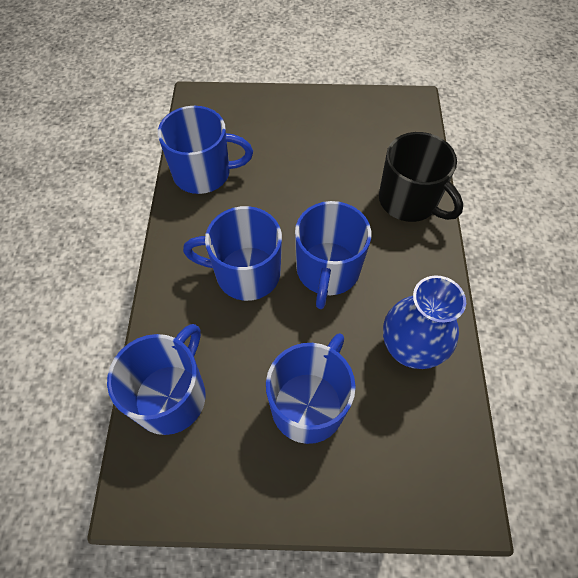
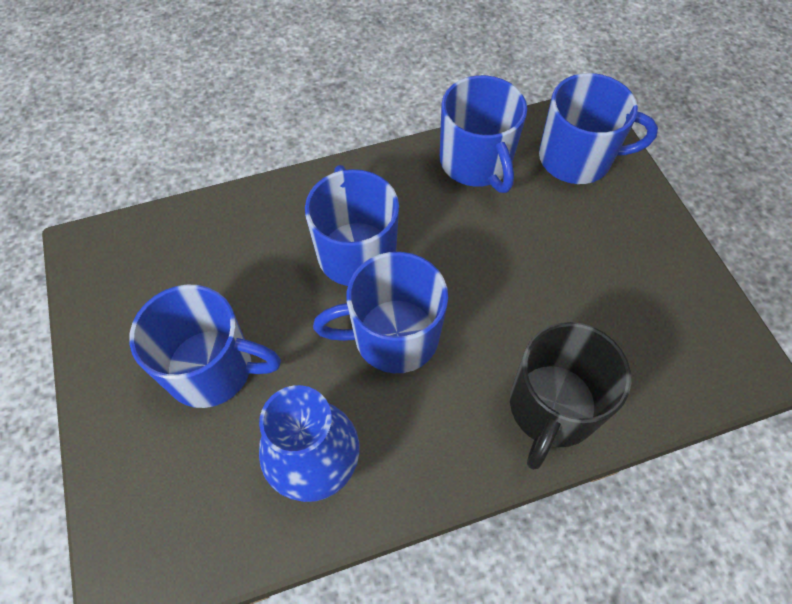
camera: 70 degrees right, 0 degrees up
blue mug [107,324,206,435] -> blue mug moved to [539,73,658,184]

